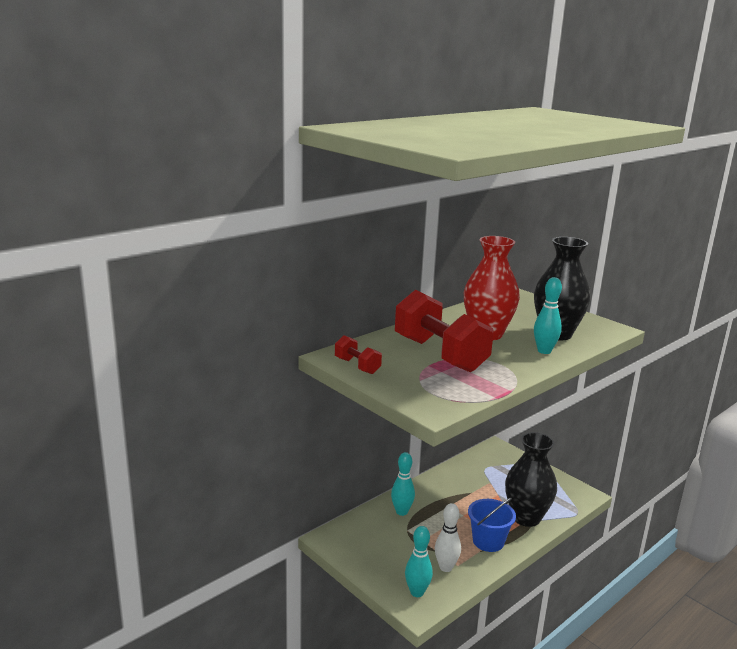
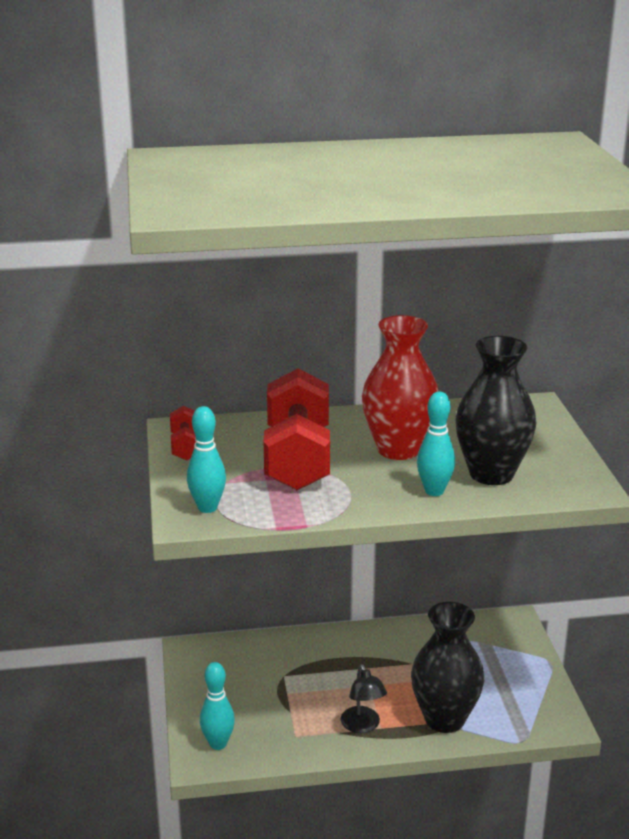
camera: 35 degrees right, 5 degrees up
turquoise bowling pin [391,452,415,516] -> turquoise bowling pin moved to [187,406,226,513]
white bowling pin [435,503,461,572] -> none
blue bucket [468,498,516,552] -> black lamp [341,664,387,733]

